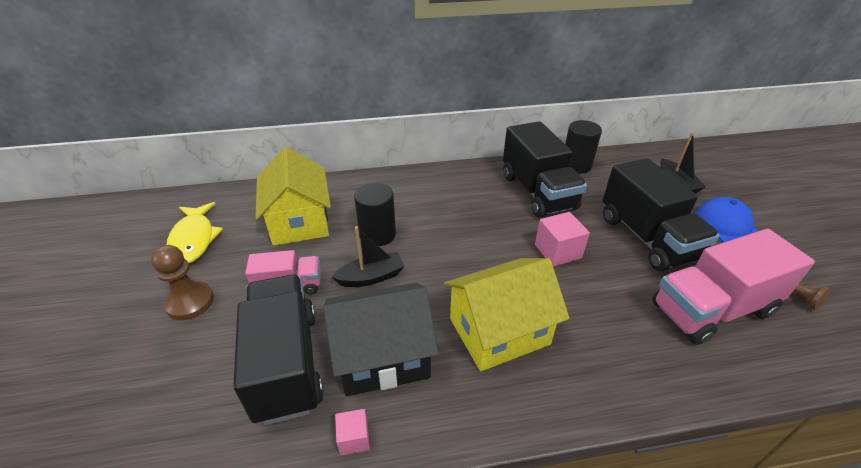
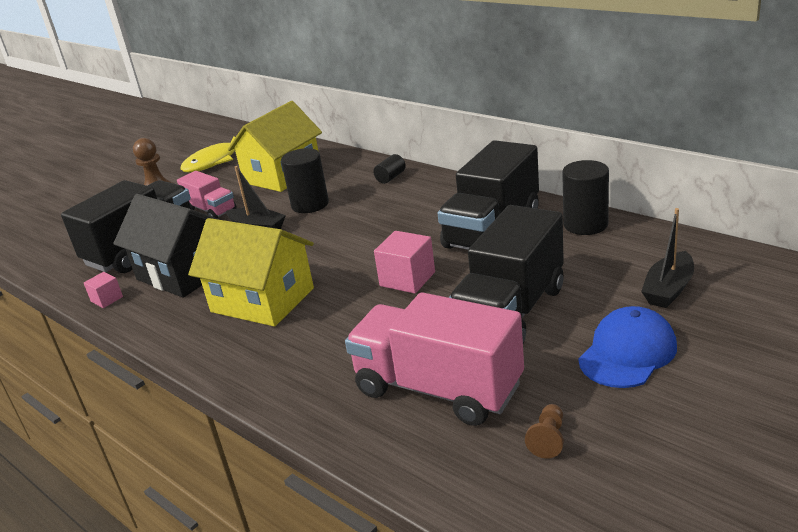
camera: 55 degrees right, 10 degrees down
none -> black cylinder [373,154,406,184]

